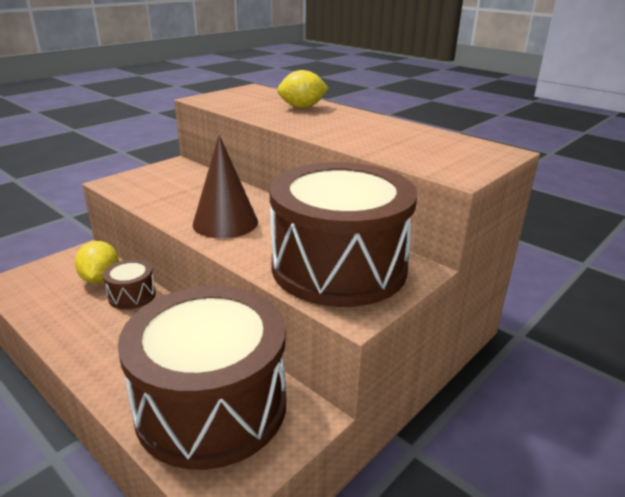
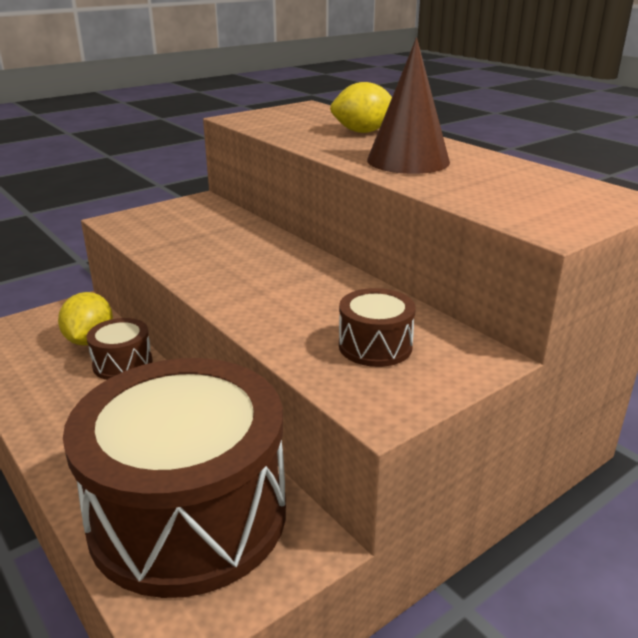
camera: 10 degrees right, 0 degrees up
brown cone [193,135,258,239] -> brown cone moved to [367,38,450,174]
brown drum [270,162,417,307] -> brown drum [339,288,416,367], size x0.40

